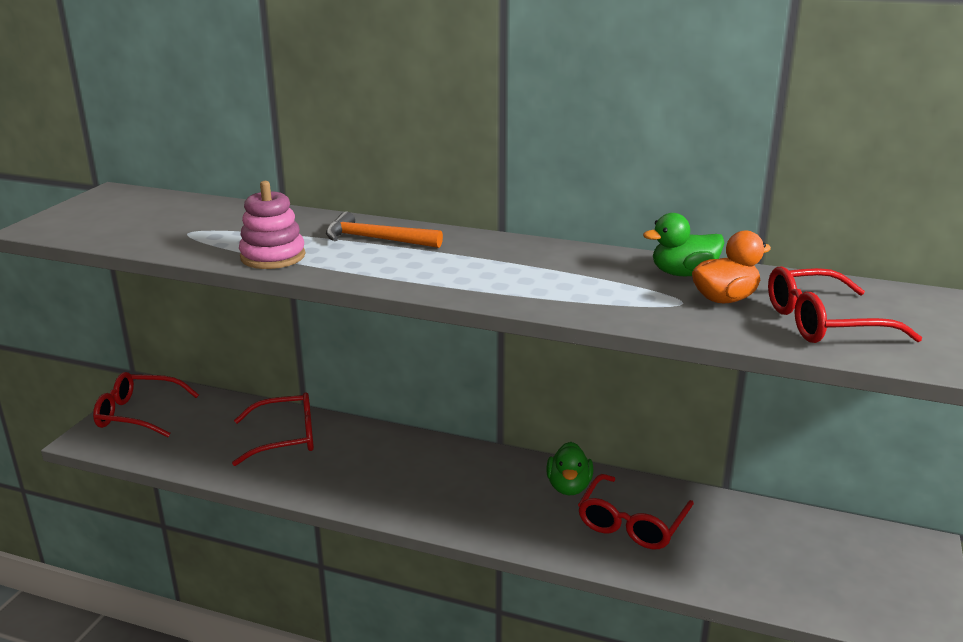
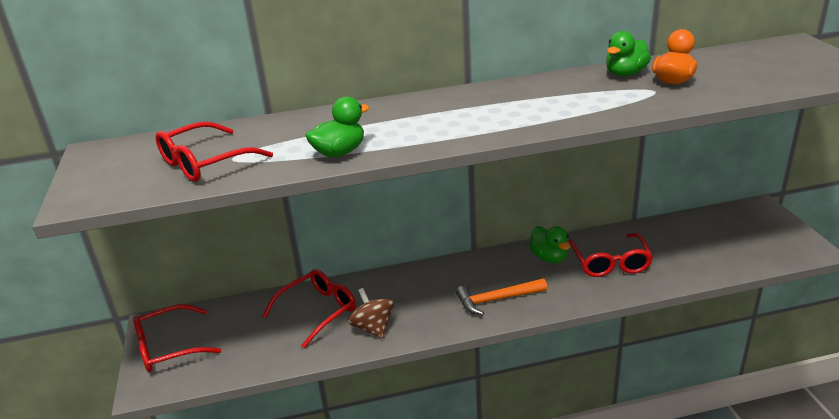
camera: 30 degrees left, 5 degrees up
pink stacking toy [239,181,305,269] -> green duck [305,97,370,157]
orange hammer [326,212,443,248] -> orange hammer moved to [456,278,547,316]
red glasses [768,267,922,343] -> red glasses moved to [156,122,273,182]
none -> brown spinning top [348,288,394,338]

